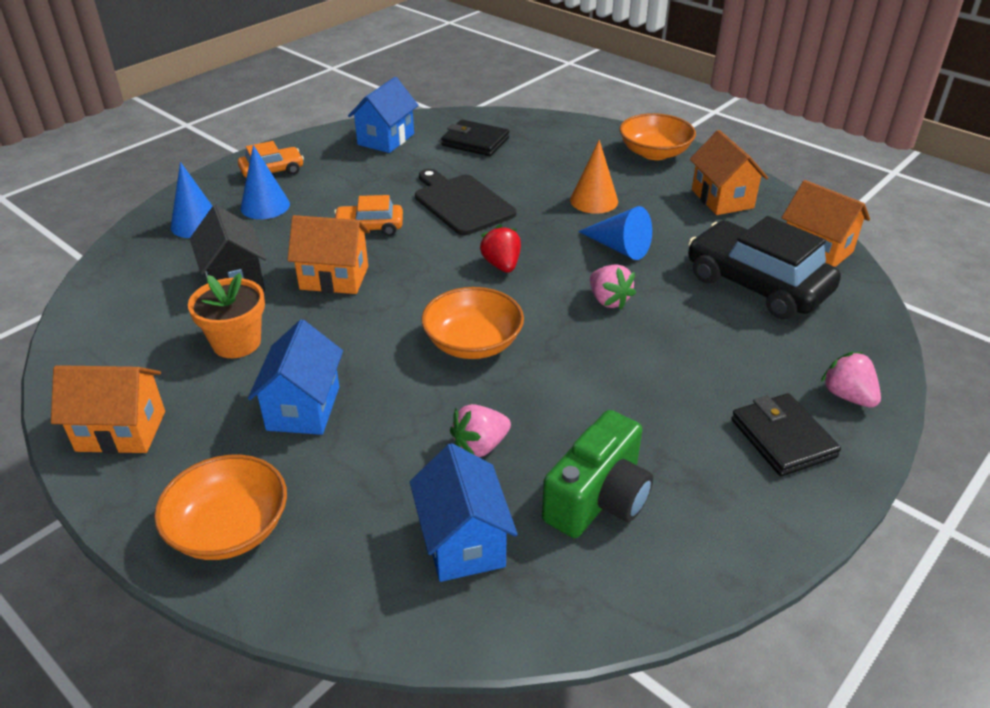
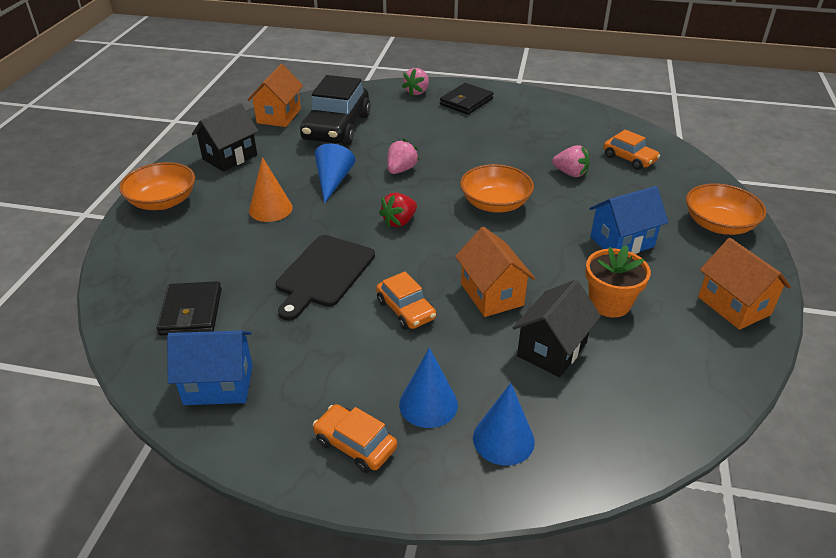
camera: 120 degrees left, 0 degrees up
blue house [410,443,518,582] -> orange car [603,129,660,170]
green camera [542,410,653,538] -> none
orange house [690,130,768,215] -> black house [192,103,258,172]

